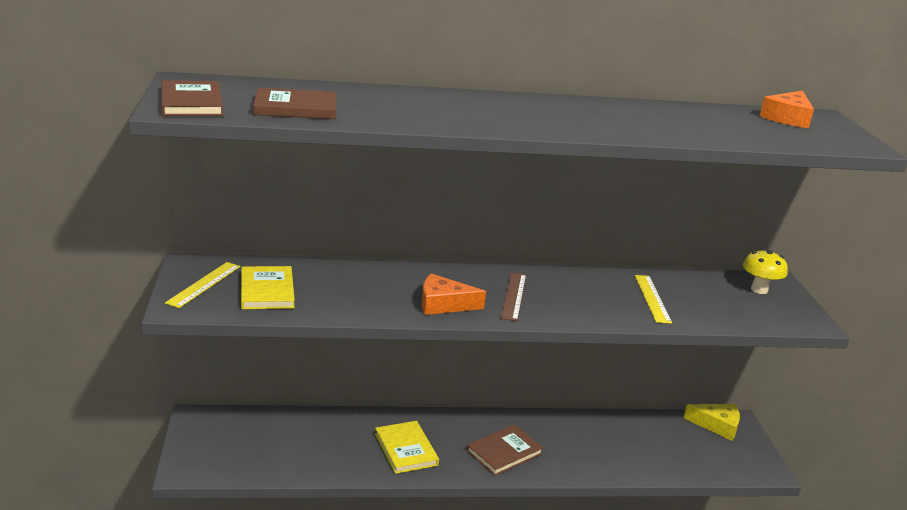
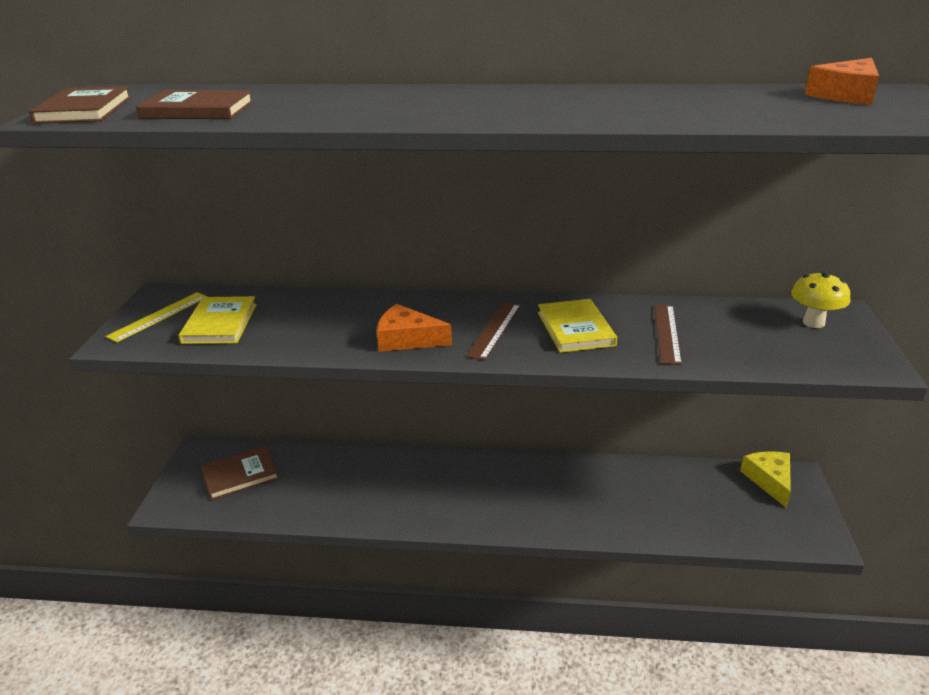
camera: 15 degrees right, 5 degrees up
yellow book [375,421,439,474] -> yellow book moved to [538,299,617,353]
brown book [466,424,543,476] -> brown book moved to [201,446,279,500]
yellow ruler [634,275,672,324] -> brown ruler [654,305,682,365]
yellow cheese [684,404,740,441] -> yellow cheese turned 120 degrees counterclockwise [740,451,791,508]

